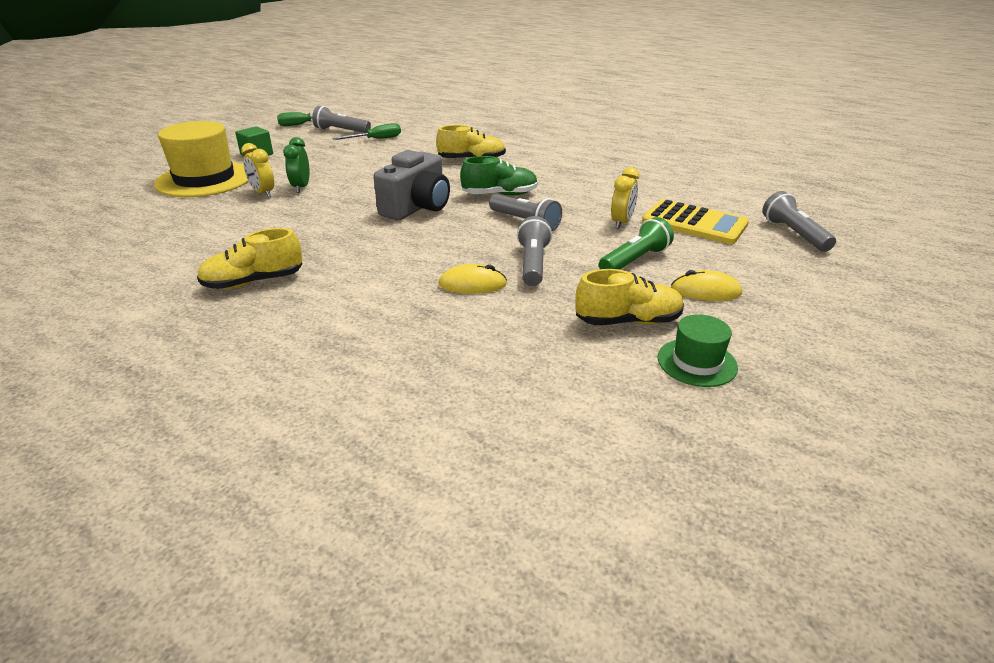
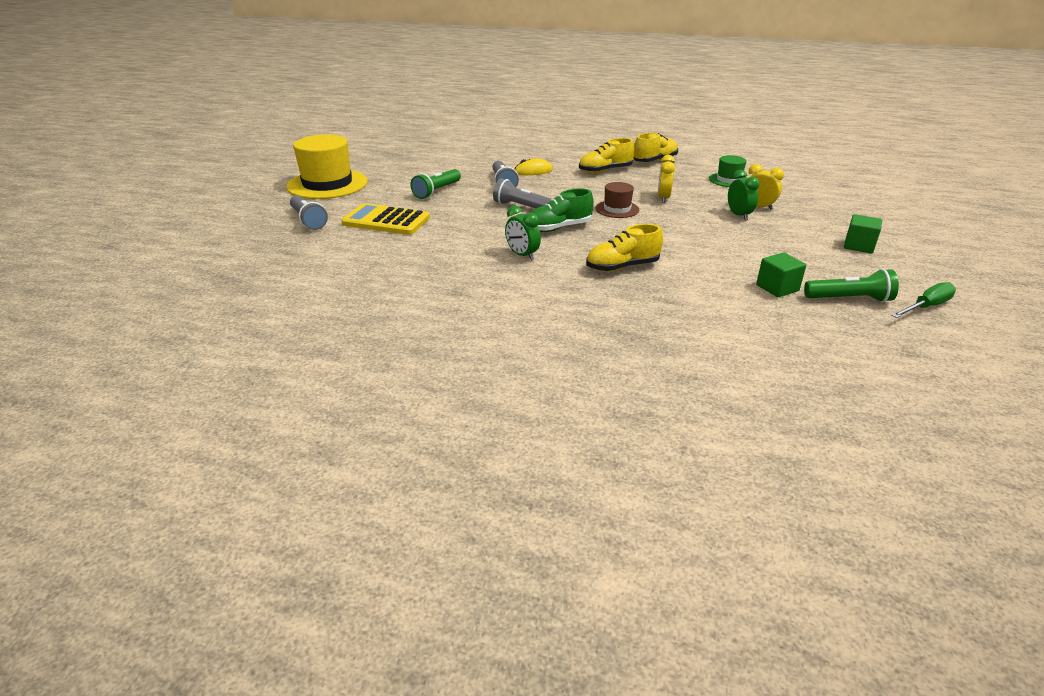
camera: 165 degrees right, 0 degrees up
yellow hat [154,121,249,197] -> yellow hat moved to [286,134,368,199]
grey flashlight [312,106,371,133] -> green flashlight [804,269,899,302]
green screwdriver [332,123,401,140] -> green cube [756,253,806,297]
grey camera [374,150,450,220] -> brown hat [595,182,639,218]
yellow shoe [575,269,684,325] -> yellow shoe moved to [579,138,635,173]
yellow clock [611,167,639,229] -> yellow clock moved to [658,155,675,203]
green hat [658,314,738,387] -> green hat moved to [709,155,747,187]
yellow mouse [671,270,742,301] -> none
none -> green clock [505,206,541,260]

